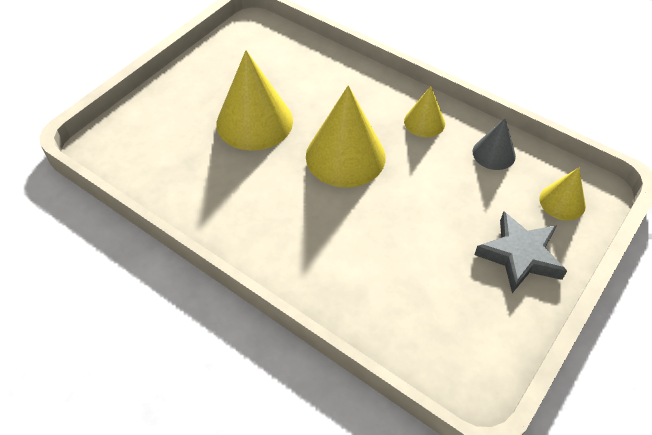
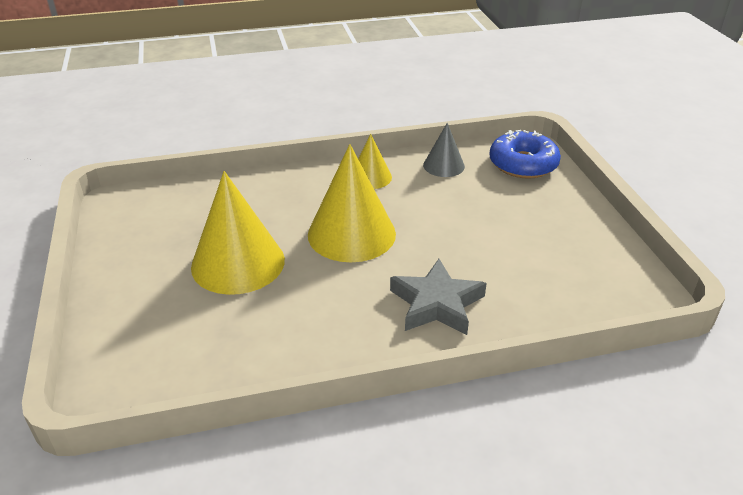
camera: 50 degrees left, 15 degrees down
grey star [474,211,567,293] -> grey star moved to [390,259,487,335]
yellow cone [540,168,586,220] -> blue donut [489,130,561,179]

